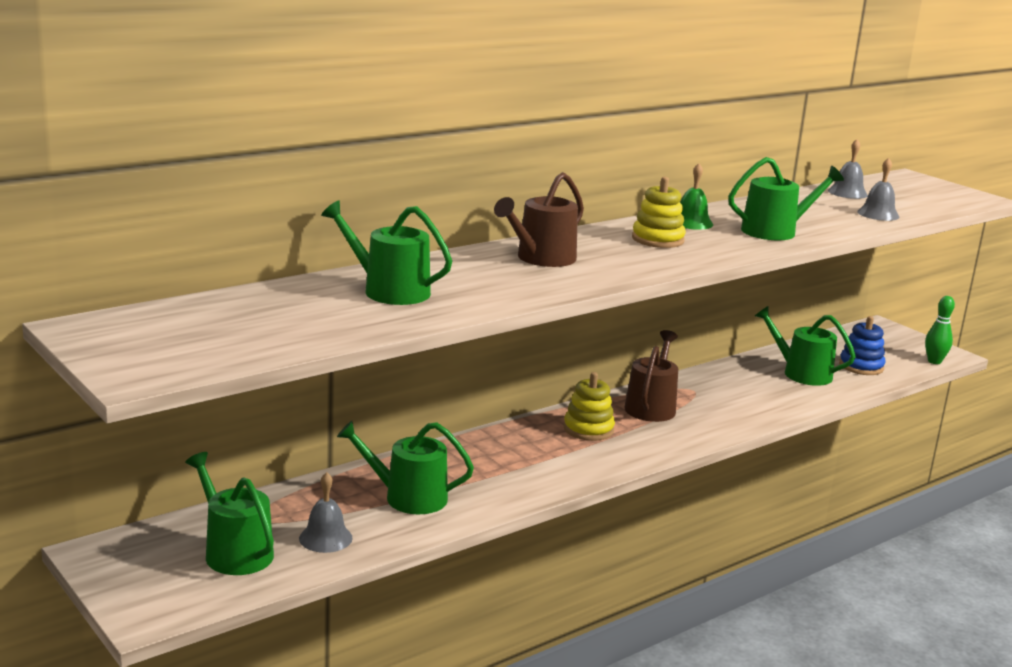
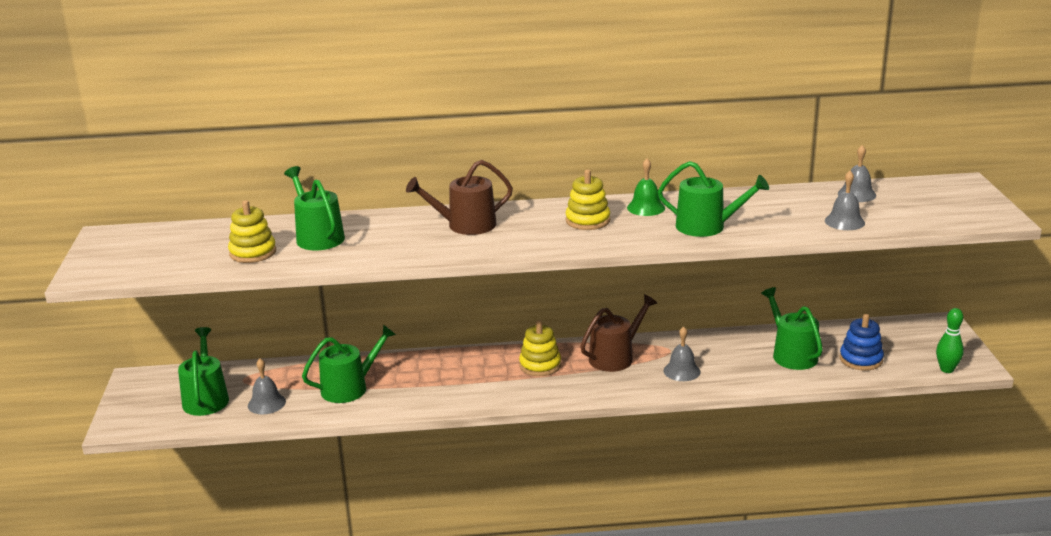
camera: 35 degrees right, 5 degrees up
green watering can [337,421,474,514] -> green watering can turned 105 degrees clockwise [302,325,396,403]
none -> yellow stacking toy [228,200,276,263]
none -> grey bell [664,326,701,381]

